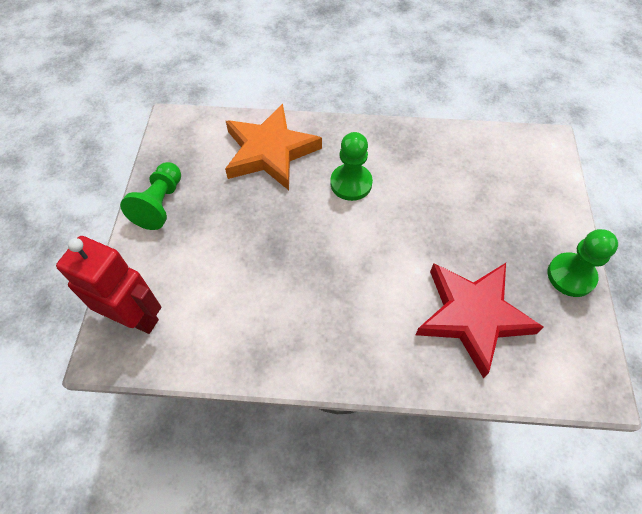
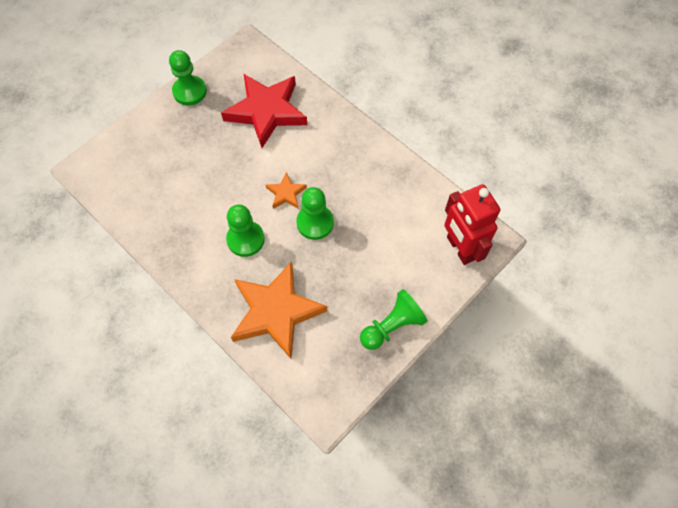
camera: 140 degrees left, 5 degrees up
none -> orange star [266,172,307,209]
none -> green pawn [297,187,334,240]

